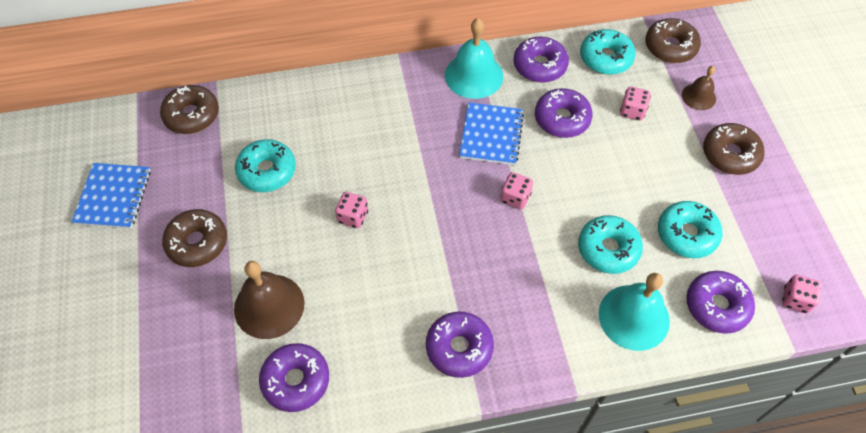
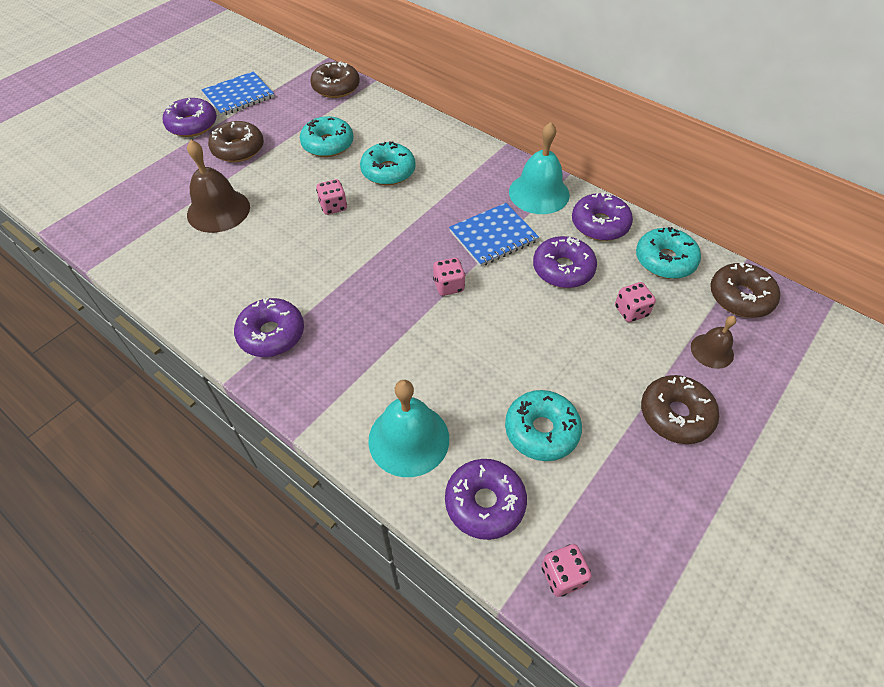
camera: 50 degrees right, 5 degrees down
purple donut [259,343,329,412] -> purple donut moved to [163,98,217,137]
turquoise donut [578,215,643,274] -> turquoise donut moved to [360,141,416,185]

